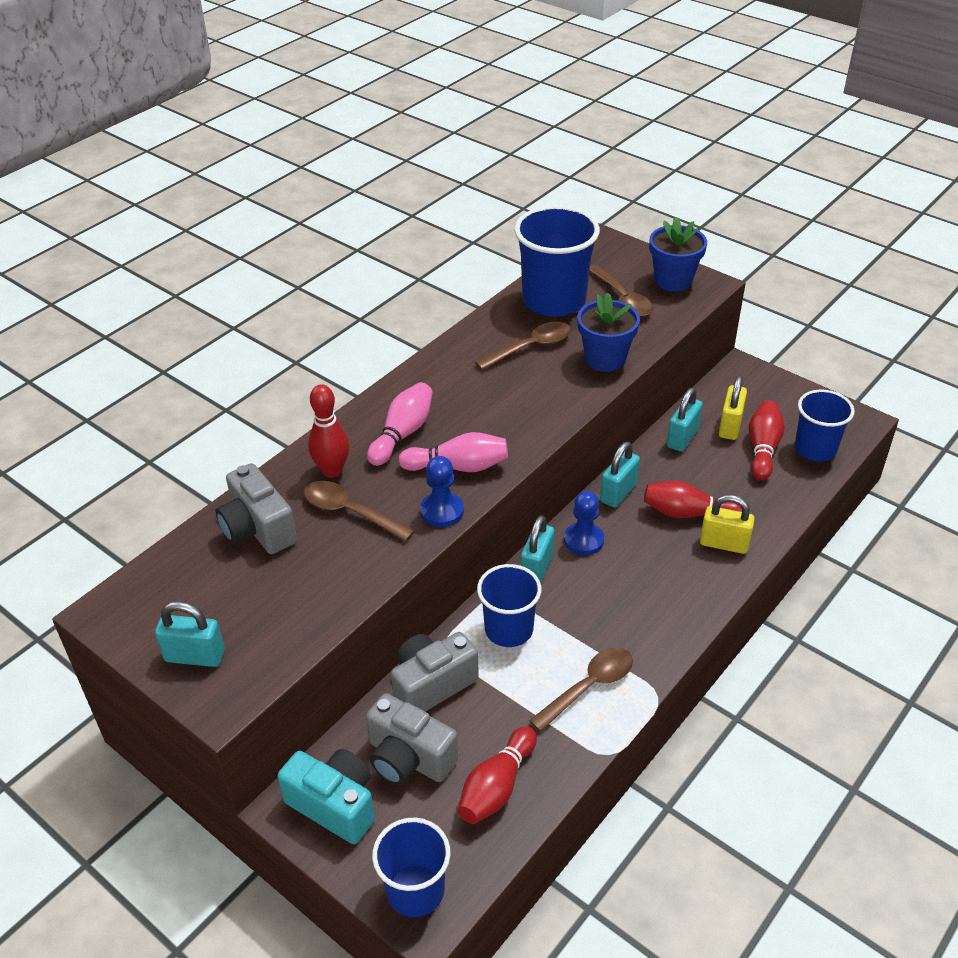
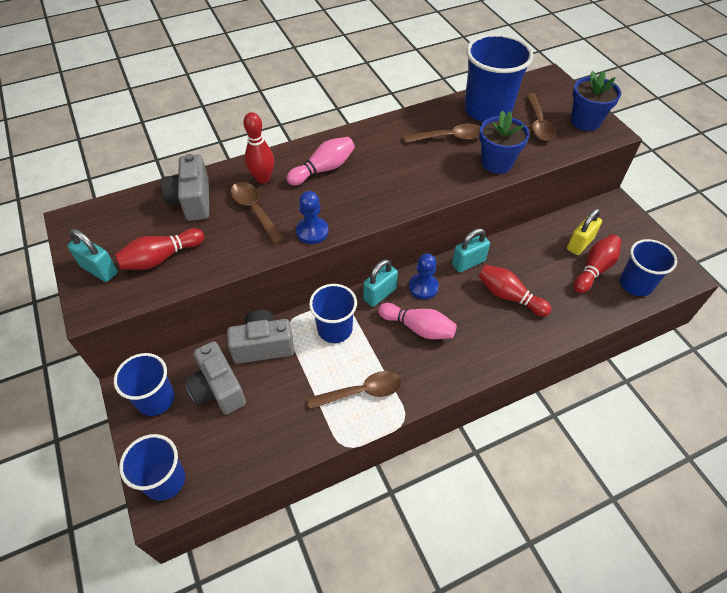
camera: 25 degrees right, 10 degrees up
turquoise camera [277,749,375,844] -> blue cup [114,353,175,416]
pink bowling pin [398,432,508,472] -> pink bowling pin moved to [378,303,457,339]
red bowling pin [458,726,537,824] -> red bowling pin moved to [115,228,204,270]
turquoise padlock [667,387,703,452] -> none
yellow padlock [700,494,755,554] -> none

